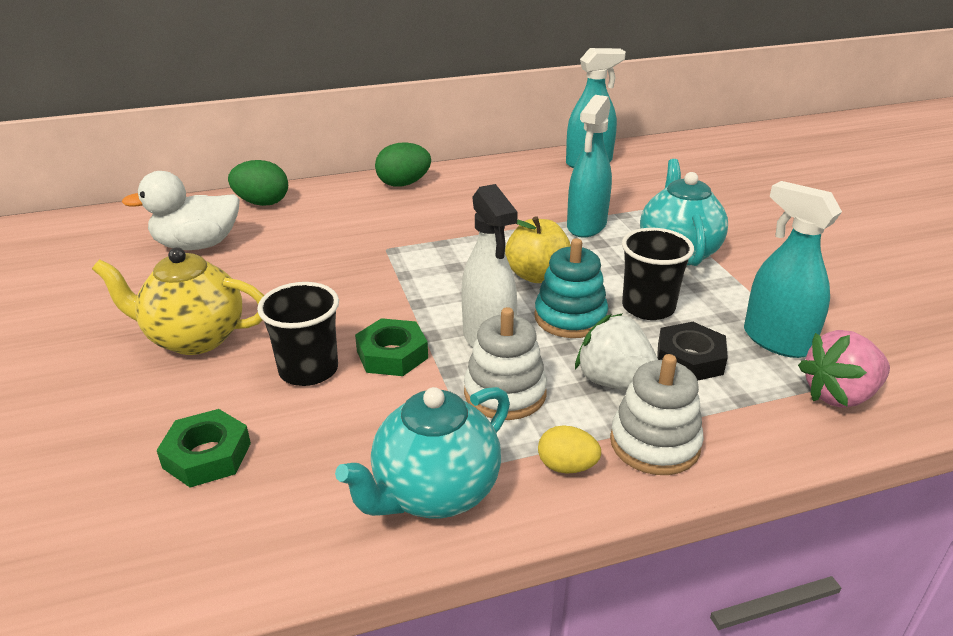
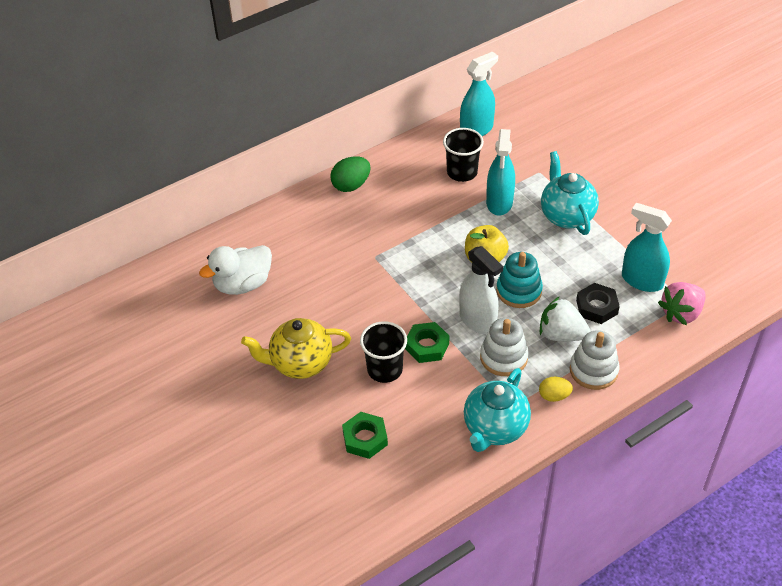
camera: 15 degrees left, 15 degrees up
green egg [228,160,288,206] -> none
black cup [622,228,694,320] -> black cup moved to [443,128,484,182]

